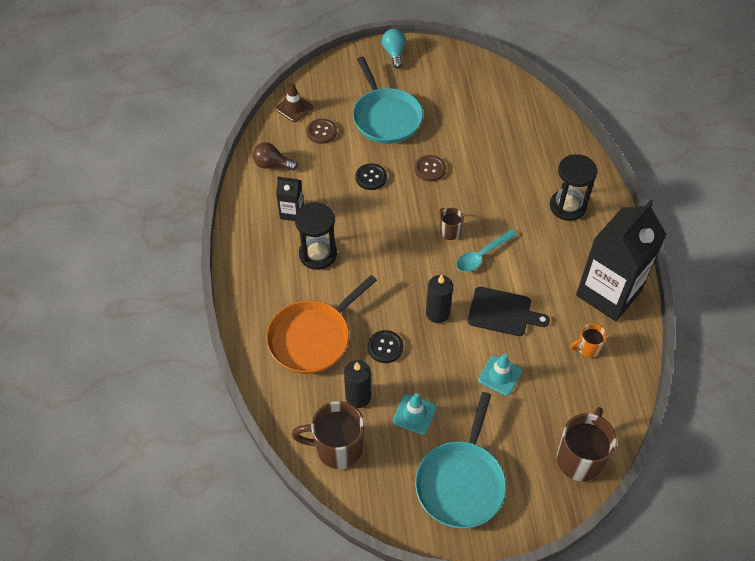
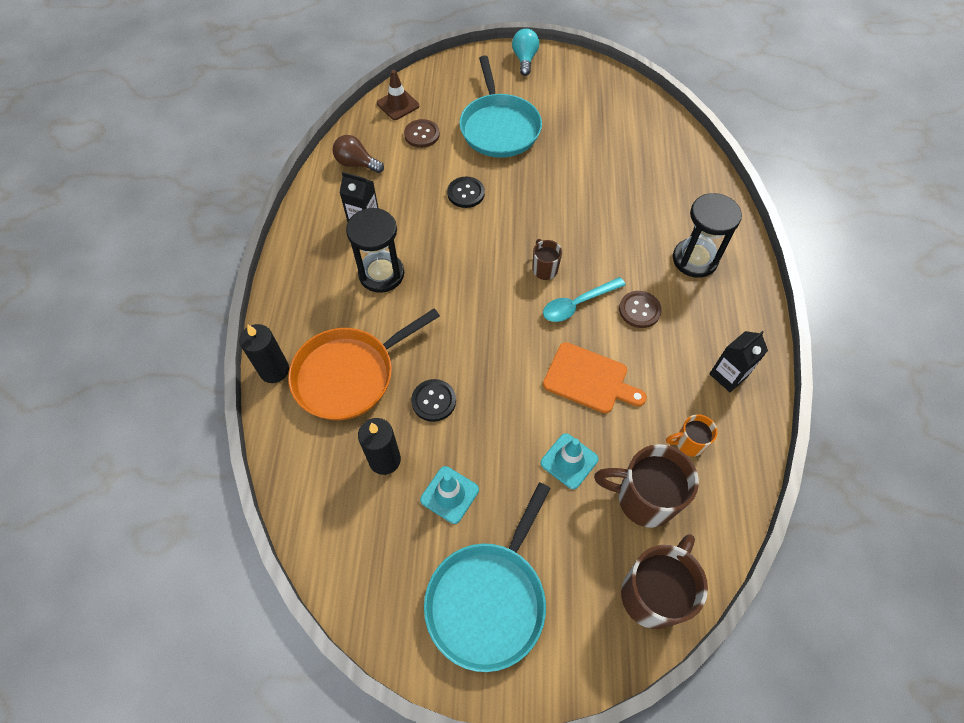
camera: 10 degrees right, 5 degrees up
brown mug [292,401,364,469] -> brown mug moved to [594,444,699,528]
brown button [415,155,446,181] -> brown button moved to [619,291,662,328]
black candle [426,275,453,323] -> black candle moved to [239,324,289,383]
black cutting board [468,287,550,336] -> orange cutting board [543,342,647,413]
black carton [576,200,667,321] -> black carton [709,331,768,392], size x0.45

